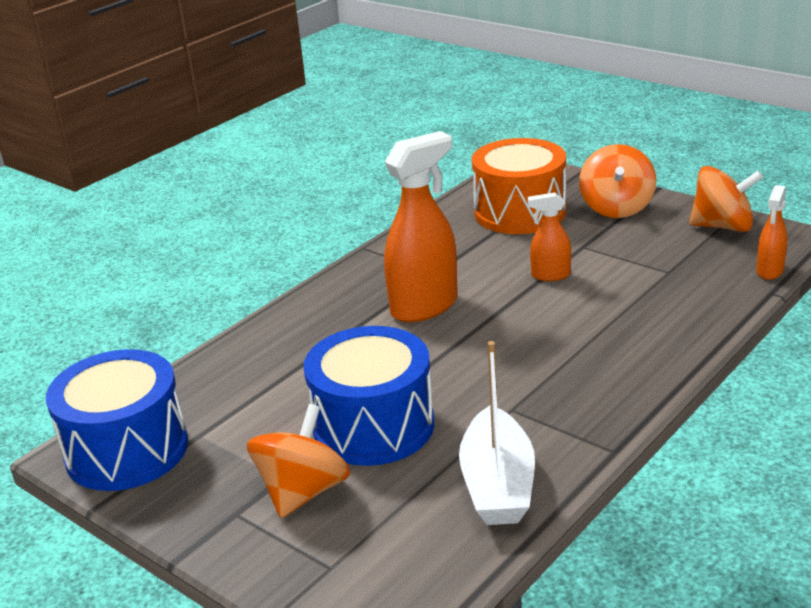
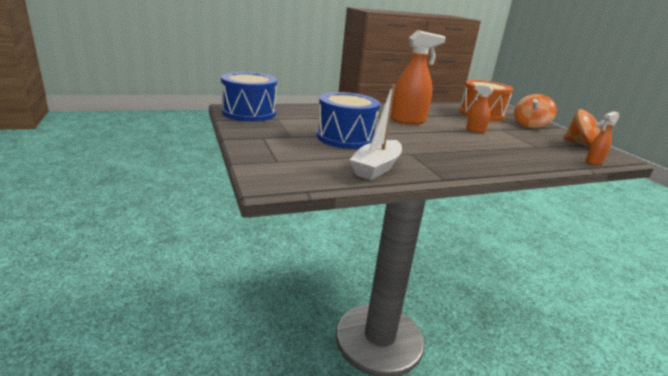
camera: 25 degrees right, 5 degrees down
orange spinning top [247,404,351,518] -> none

